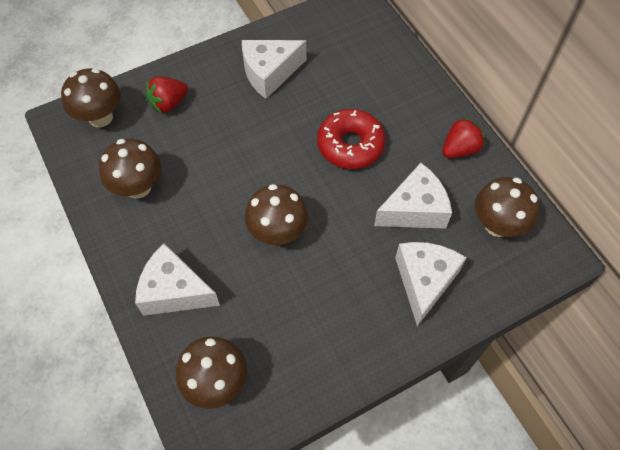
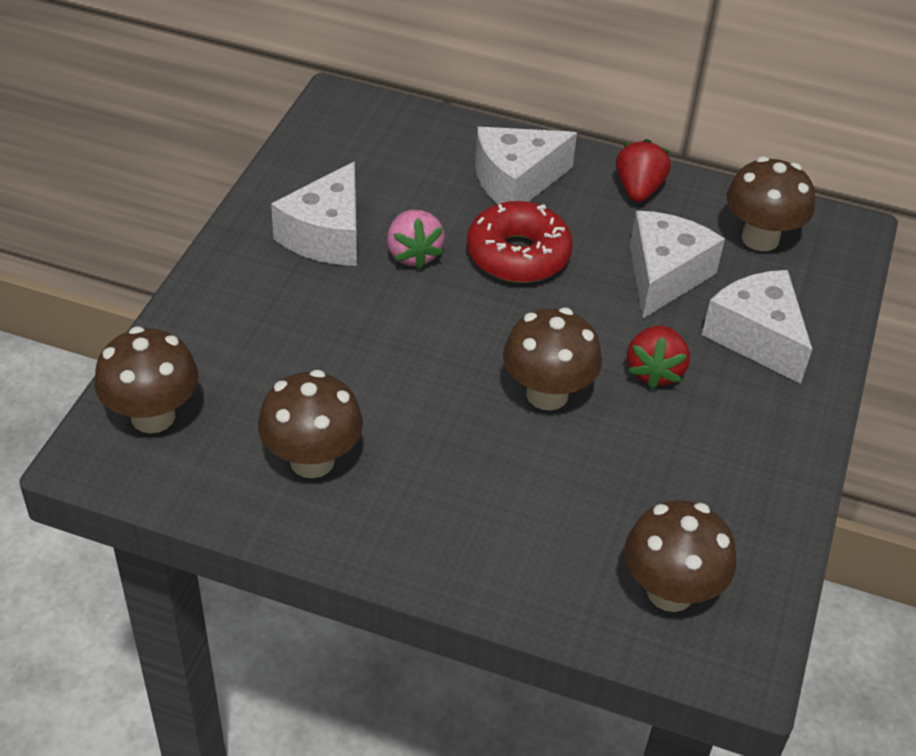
camera: 45 degrees left, 15 degrees down
white cheese [135,243,220,316] -> white cheese moved to [475,127,577,204]
red strawberry [146,76,188,113] -> red strawberry moved to [627,325,690,390]
none -> pink strawberry [387,210,445,270]

